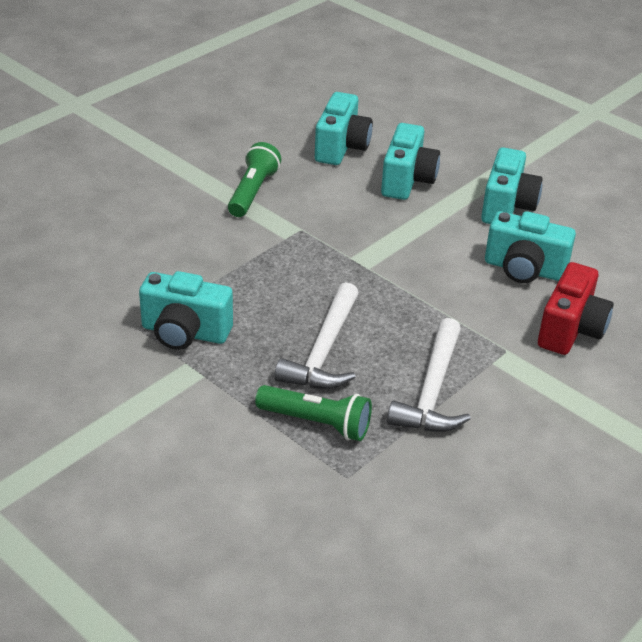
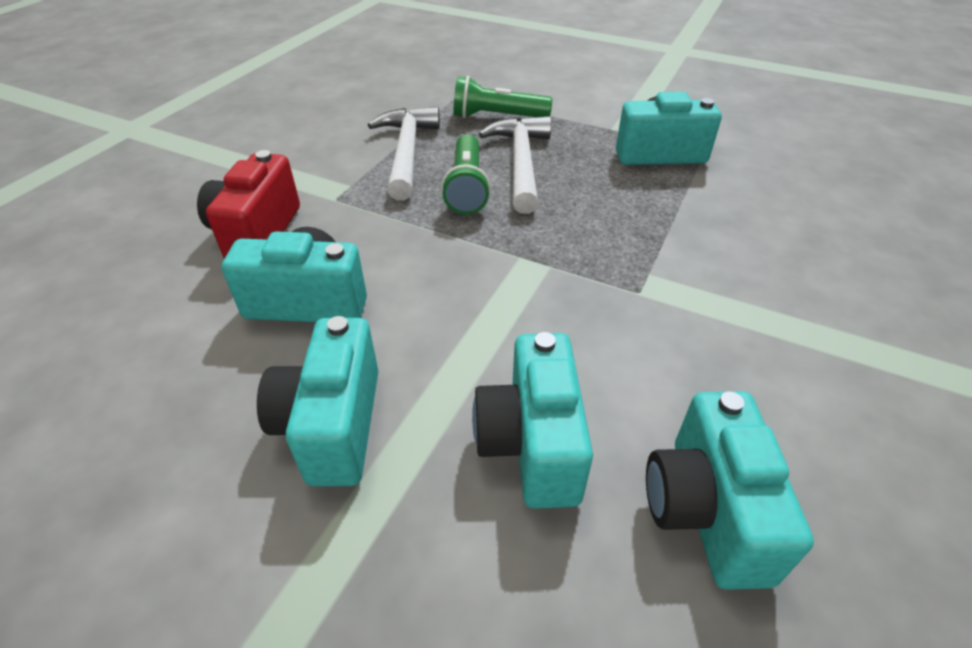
camera: 165 degrees right, 5 degrees up
green flashlight [228,142,281,217] -> green flashlight moved to [441,134,491,215]

